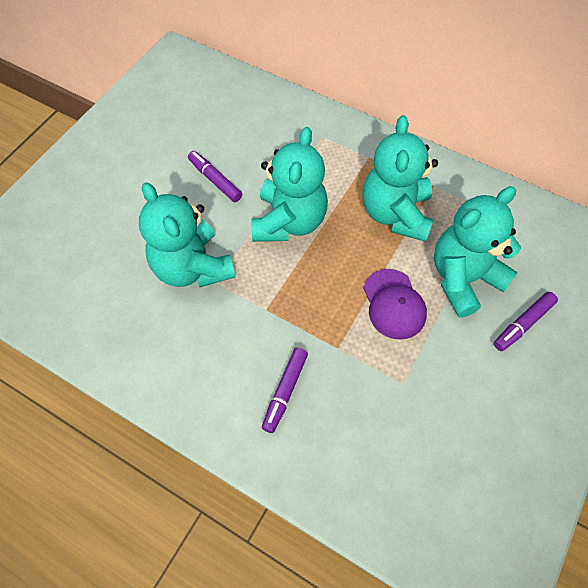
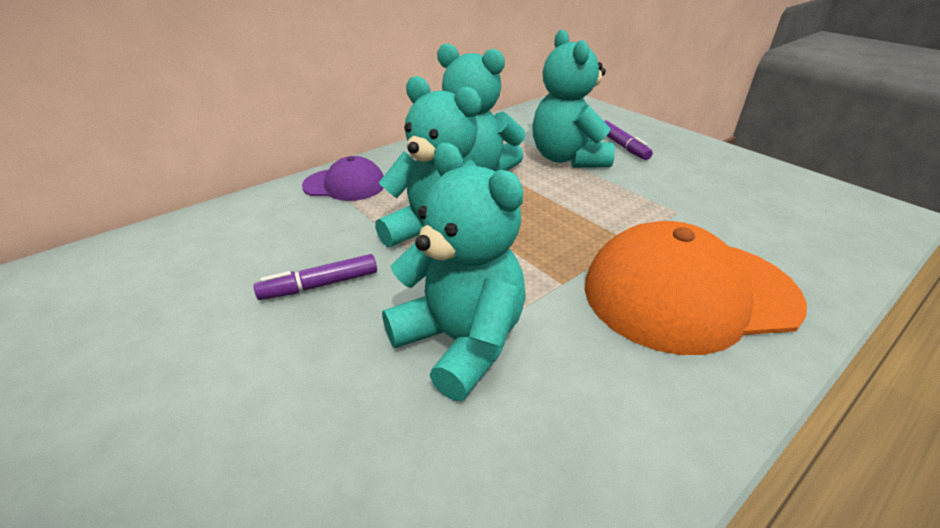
camera: 70 degrees left, 25 degrees down
turquoise teddy bear [139,182,236,287] -> turquoise teddy bear turned 120 degrees counterclockwise [382,143,526,401]
purple marker [262,348,308,433] -> orange cap [585,221,807,355]
purple cap [363,269,427,340] -> purple cap moved to [302,156,384,201]

